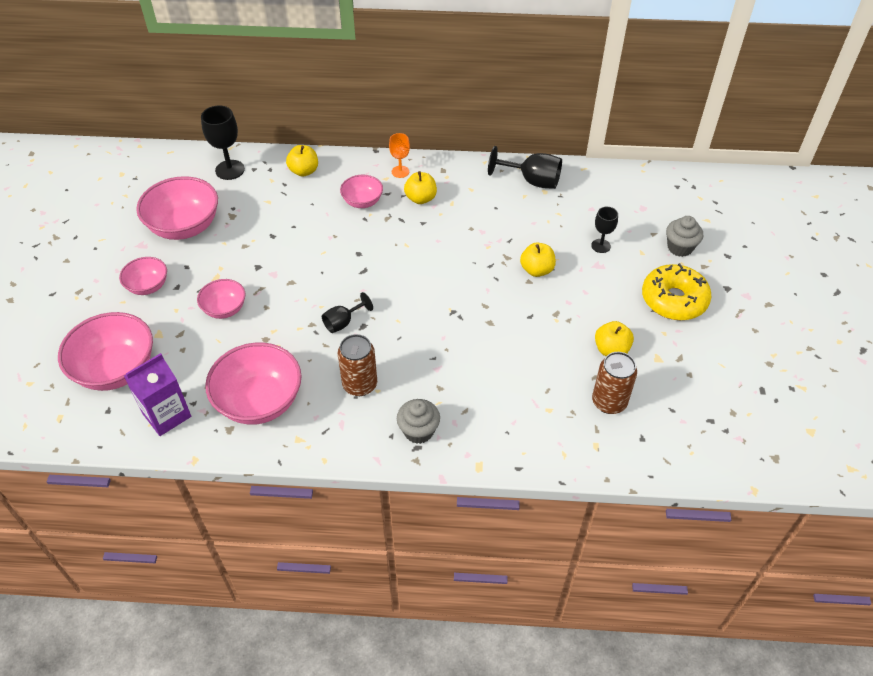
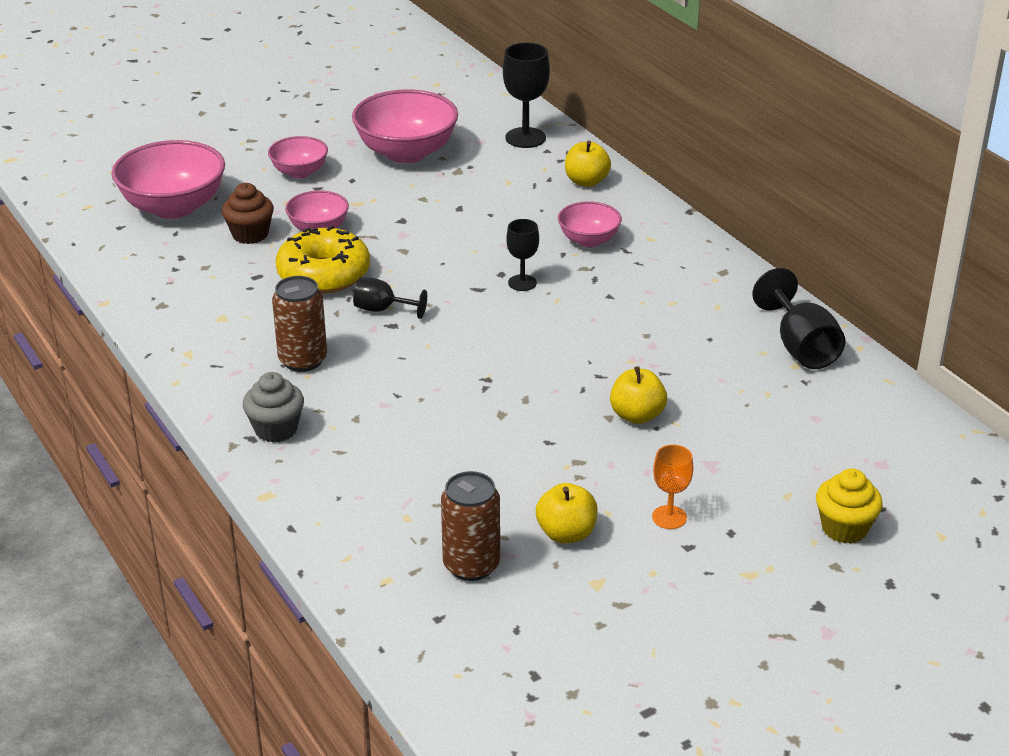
camera: 55 degrees right, 15 degrees down
purple carton [124,353,191,436] -> none
pink bowl [205,343,302,425] -> none
orange goblet [389,133,410,178] -> orange goblet moved to [652,445,693,529]
yellow apple [404,171,437,204] -> none
black goblet [591,207,618,253] -> black goblet moved to [506,219,539,291]
yellow donut [642,263,711,320] -> yellow donut moved to [275,225,370,294]
grey cupcake [666,216,703,257] -> yellow cupcake [816,468,883,544]
none -> brown cupcake [222,183,274,244]

